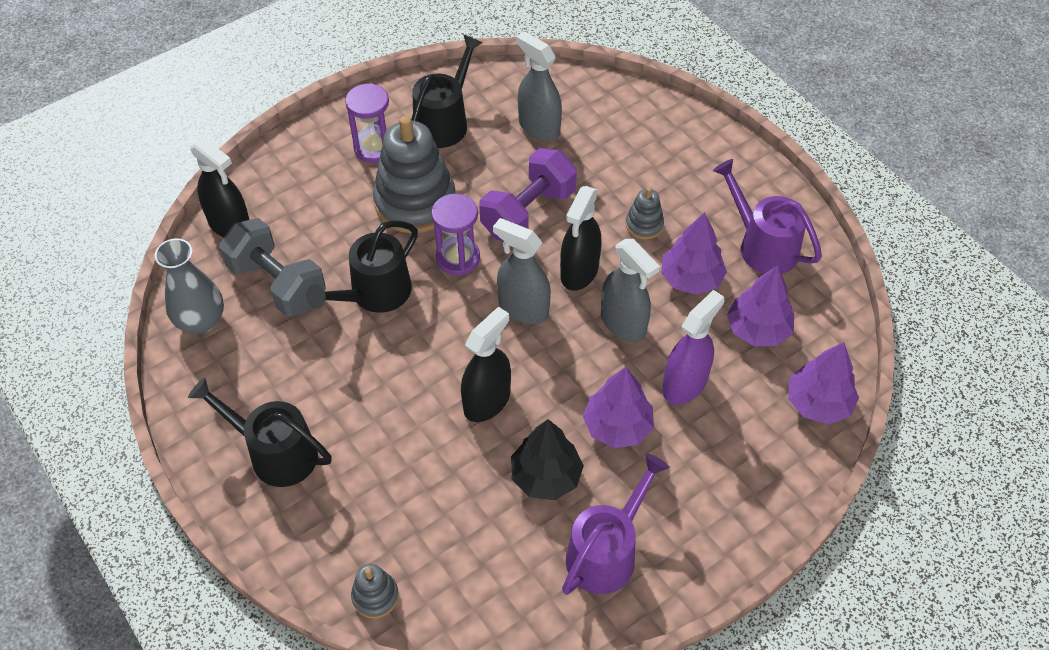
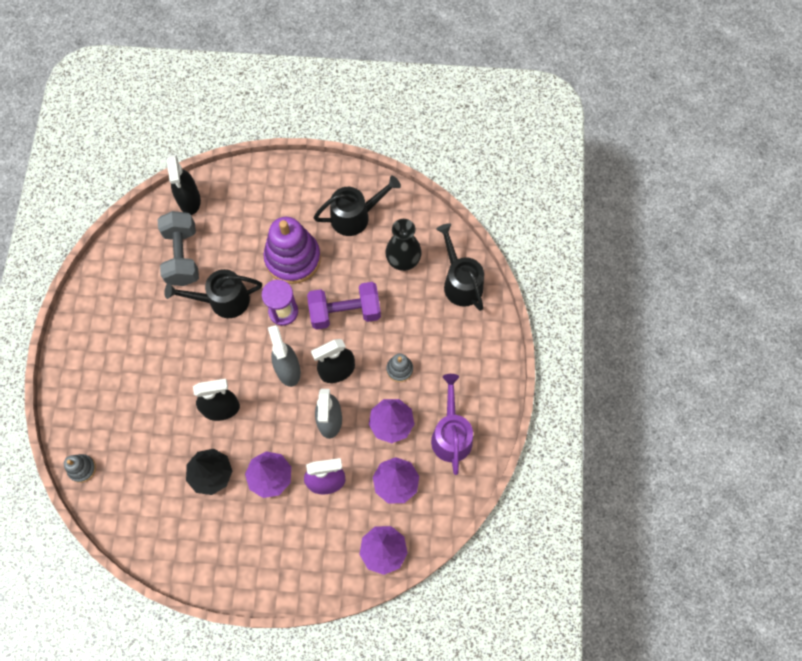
camera: 40 degrees right, 15 degrees up
grey vase [155,238,224,334] -> none
black watering can [188,378,332,487] -> black watering can moved to [437,223,484,311]
purple hourglass [345,83,389,163] -> none
grey stacking toy [373,116,455,233] -> purple stacking toy [264,217,321,284]
grey spray bottle [516,31,562,141] -> black vase [386,219,421,271]
purple watering can [562,453,669,595] -> none

